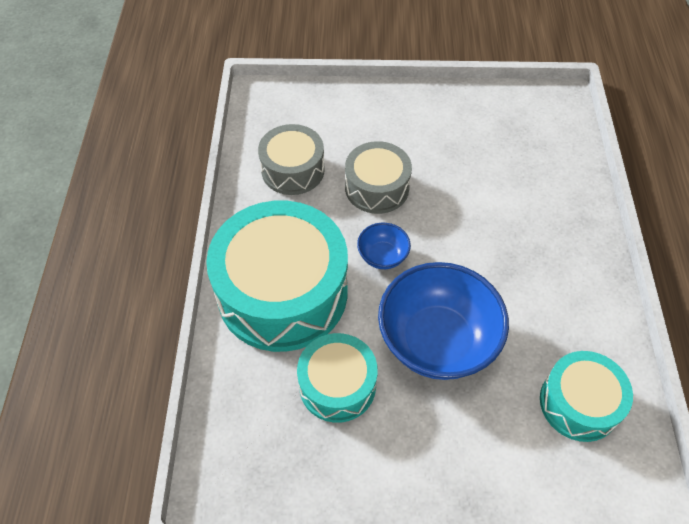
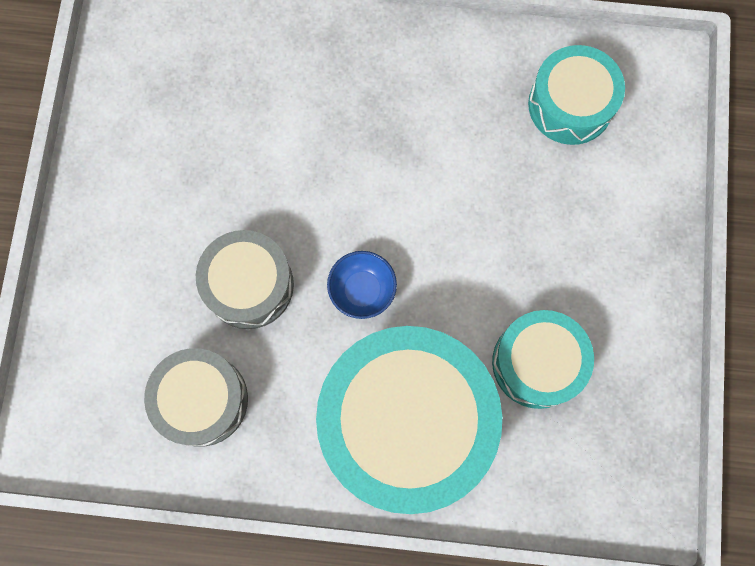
camera: 85 degrees left, 20 degrees up
blue bowl [378,262,509,380] -> none

